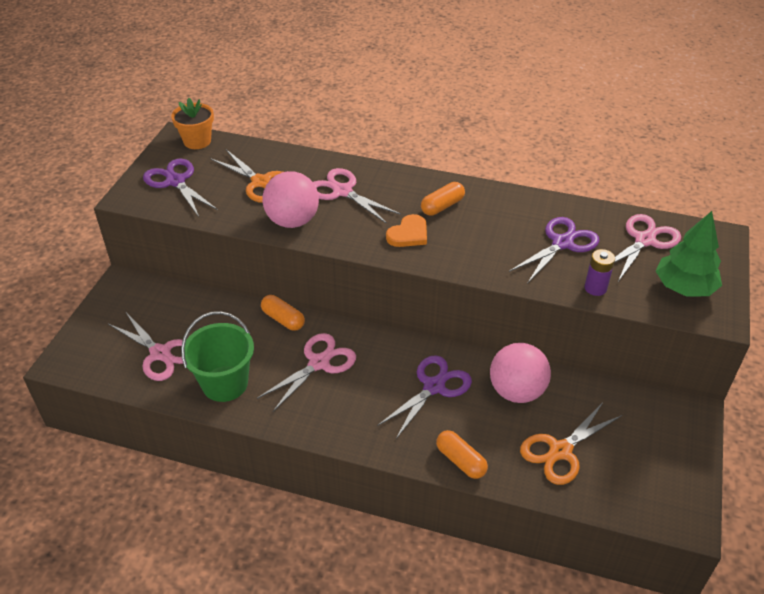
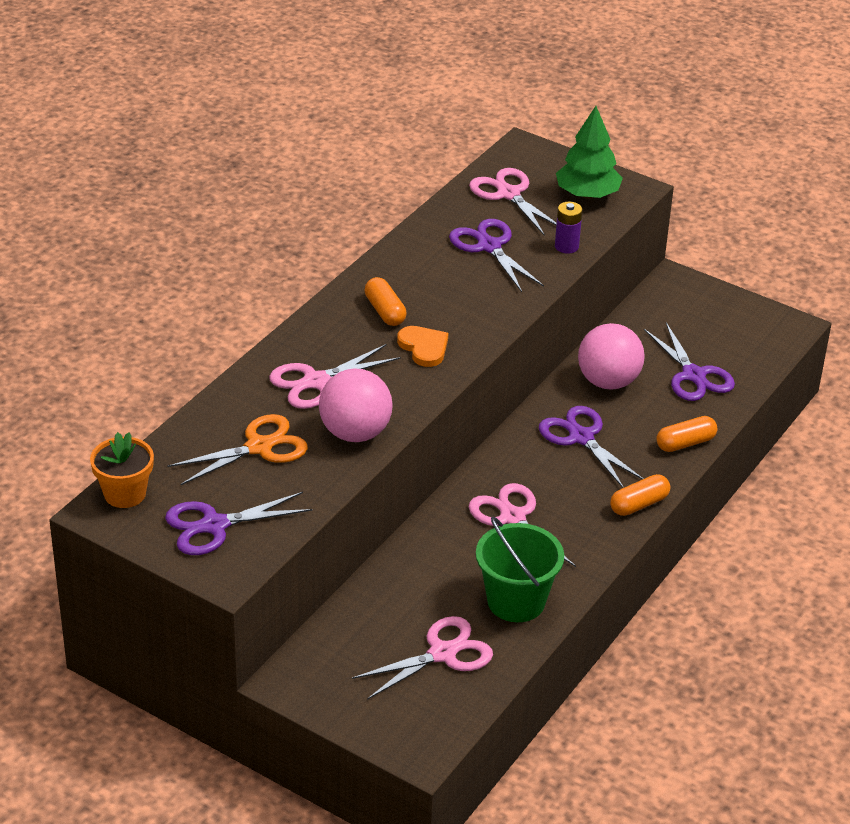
camera: 75 degrees left, 5 degrees down
orange capsule [261,295,305,331] -> orange capsule moved to [610,474,670,516]
orange scissors [520,403,622,485] -> purple scissors [644,323,735,401]

